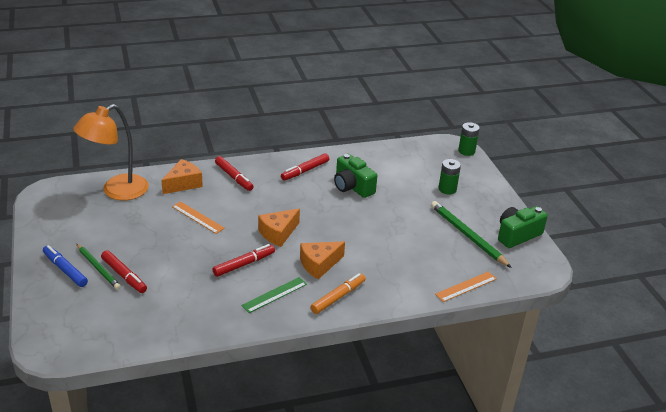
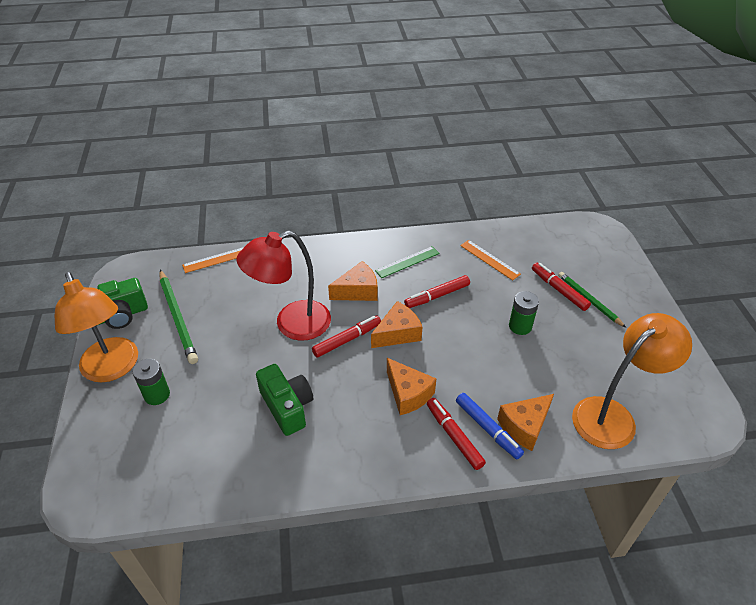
camera: 170 degrees left, 10 degrees up
blue marker [43,245,88,287] -> blue marker moved to [456,393,524,459]
orange ruler [172,201,225,234] -> orange ruler moved to [460,240,521,281]
red marker [281,153,329,181] -> red marker moved to [312,316,381,358]
orange marker [311,273,365,314] -> none
green battery [458,122,480,156] -> green battery moved to [509,291,539,335]
none -> orange lamp [55,272,138,382]
none -> red lamp [237,230,331,341]
none -> orange cheese [387,358,436,415]

